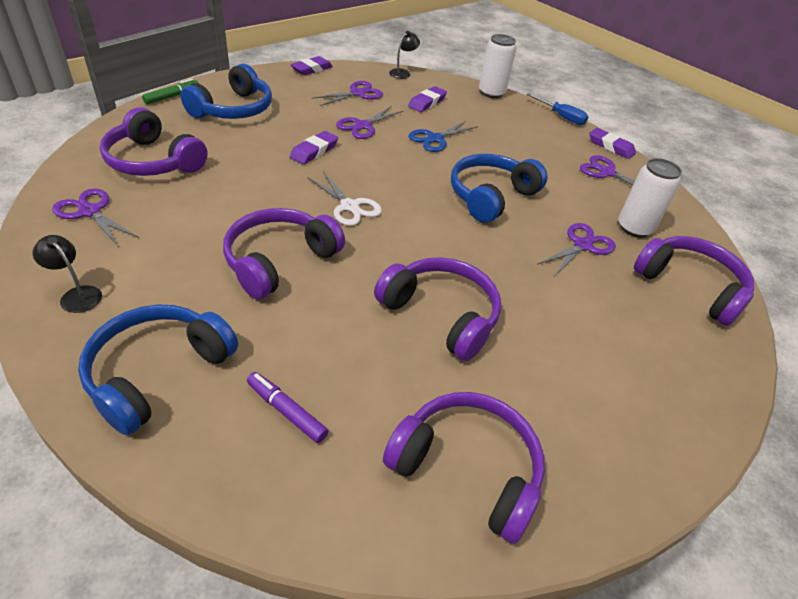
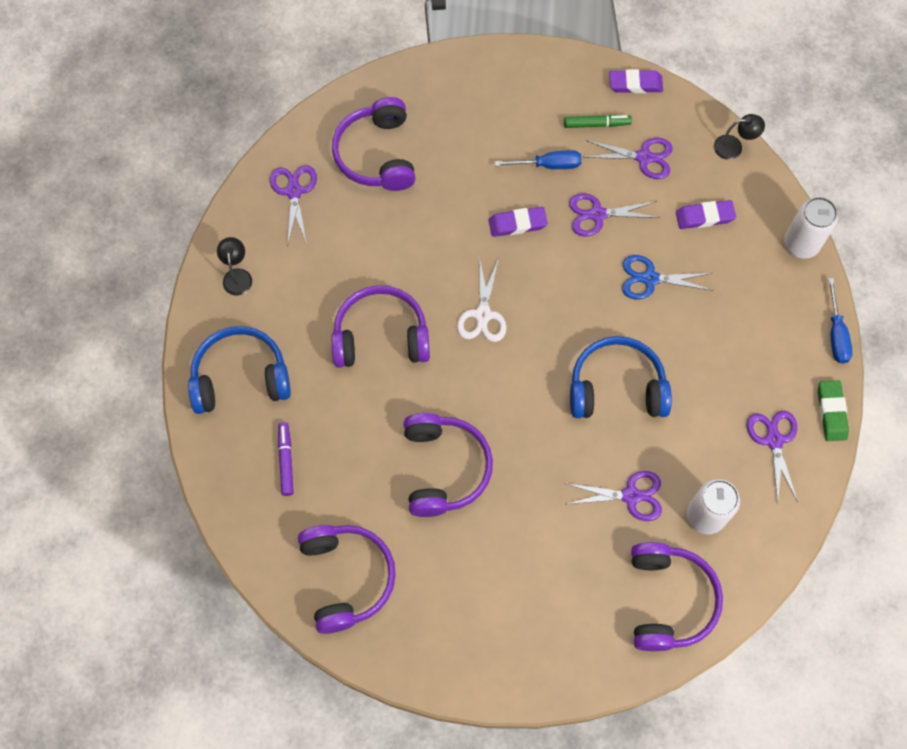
camera: 50 degrees right, 25 degrees up
green marker [142,78,199,105] -> green marker moved to [564,115,632,128]
blue headphones [180,64,272,119] -> none
purple eraser [589,128,636,159] -> green eraser [818,381,849,441]
none -> blue screwdriver [495,150,582,169]

